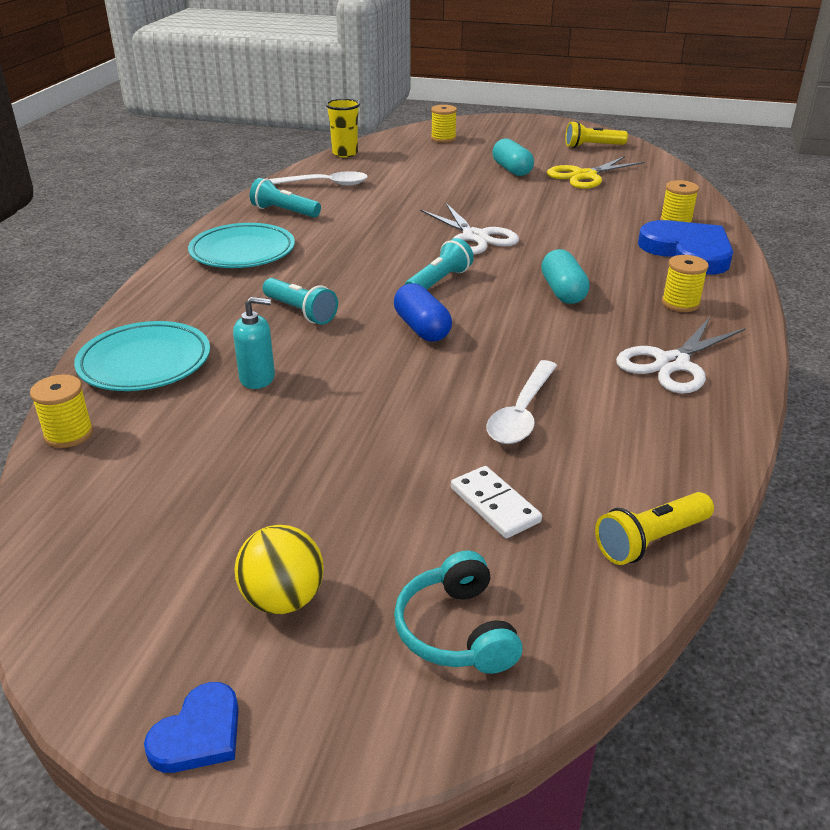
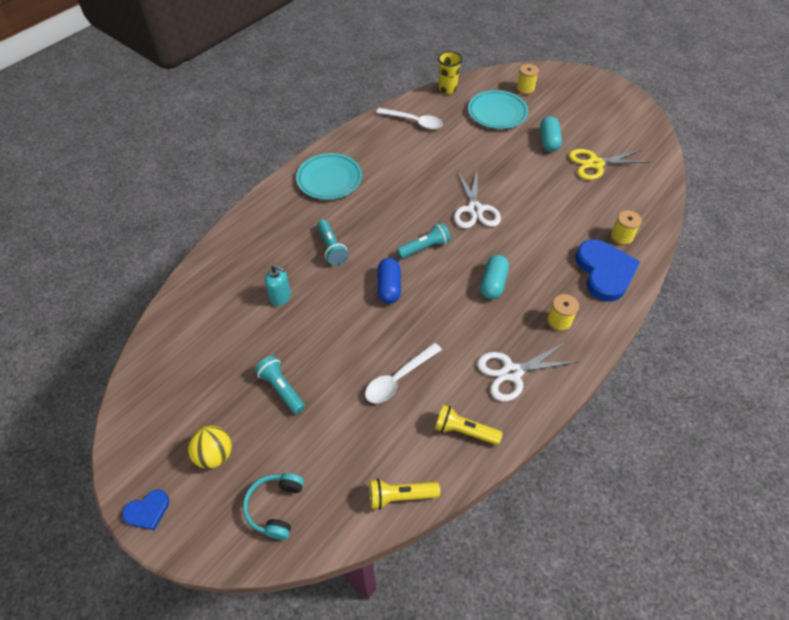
camera: 25 degrees right, 20 degrees up
yellow spool [30,375,93,448] -> none
turquoise plate [74,321,210,391] -> turquoise plate moved to [468,90,528,129]
turquoise flashlight [250,178,321,218] -> turquoise flashlight moved to [255,356,305,414]
white domino [451,466,542,539] -> none
yellow flashlight [565,121,628,148] -> yellow flashlight moved to [435,405,503,445]

